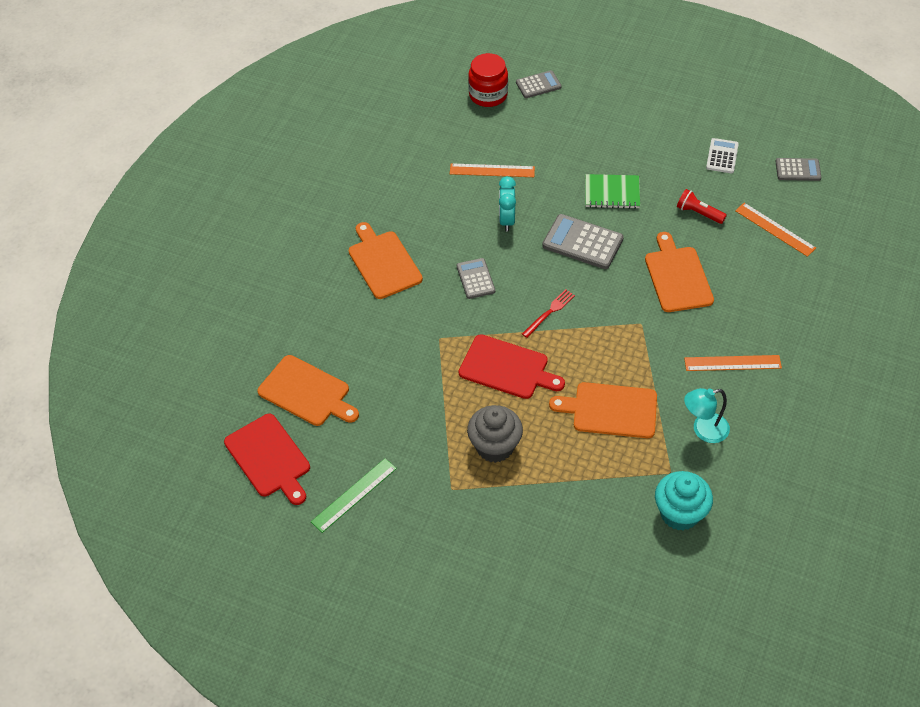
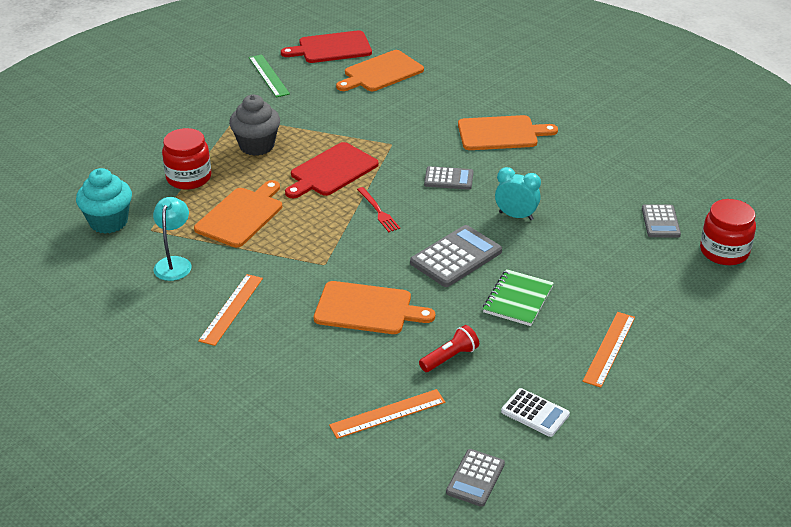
camera: 110 degrees right, 15 degrees down
orange ruler [450,163,535,177] -> orange ruler moved to [582,312,635,388]
grey calculator [516,70,562,98] -> grey calculator moved to [642,204,681,238]
none -> red jar [162,128,211,190]

